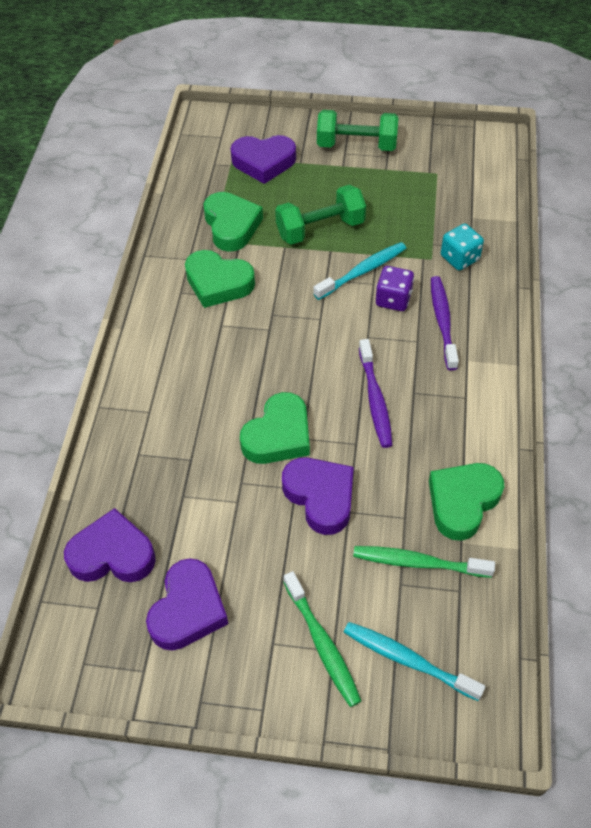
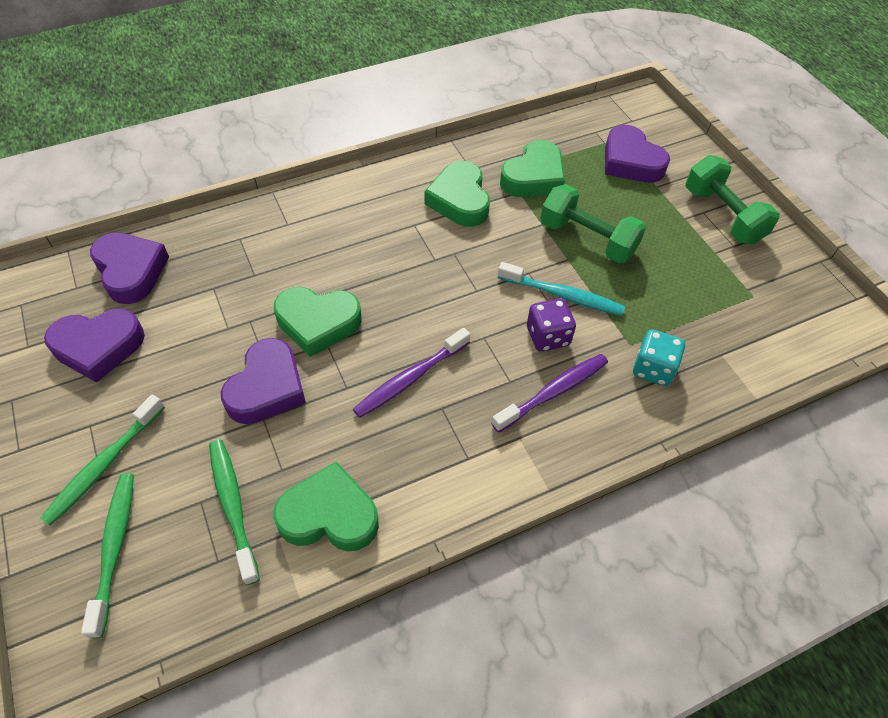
camera: 55 degrees right, 0 degrees up
turquoise toothbrush [344,622,485,701] -> green toothbrush [81,473,134,638]

